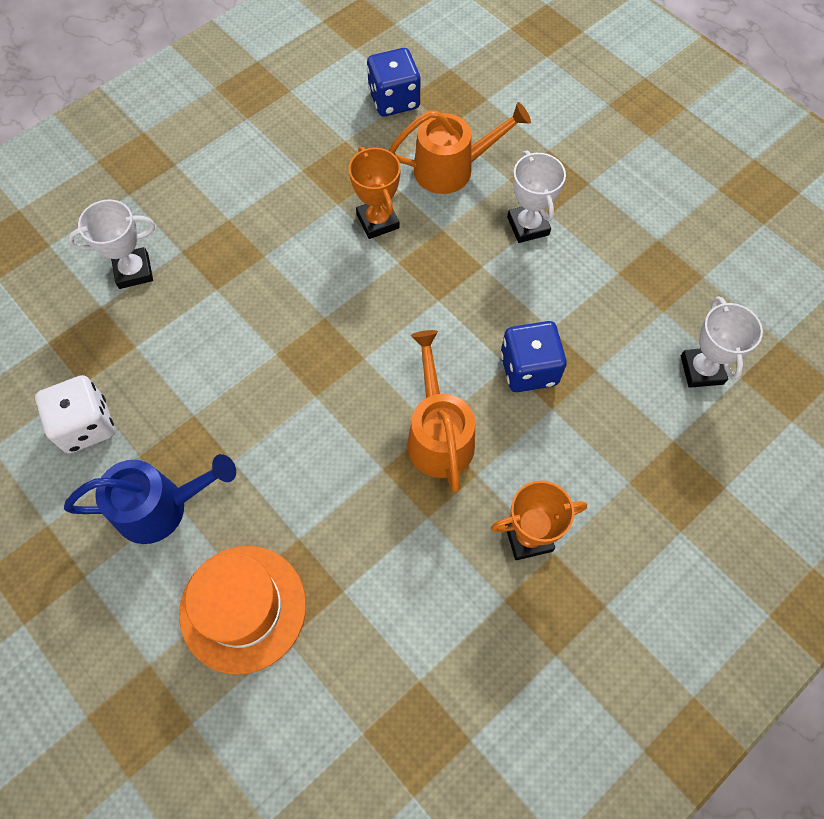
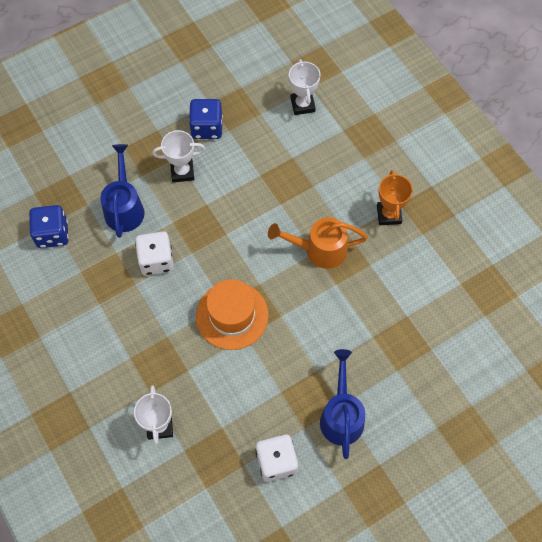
camera: 80 degrees left, 0 degrees up
orange hat [179,546,306,675] -> orange hat moved to [196,279,269,350]
orange trophy [349,147,401,239] -> white dice [135,231,174,276]
orange watering can [389,102,531,194] -> blue watering can [100,144,145,238]
blue dice [501,321,567,392] -> blue dice moved to [189,99,223,139]
white trophy [681,296,763,388] -> white trophy turned 75 degrees clockwise [289,59,321,115]

